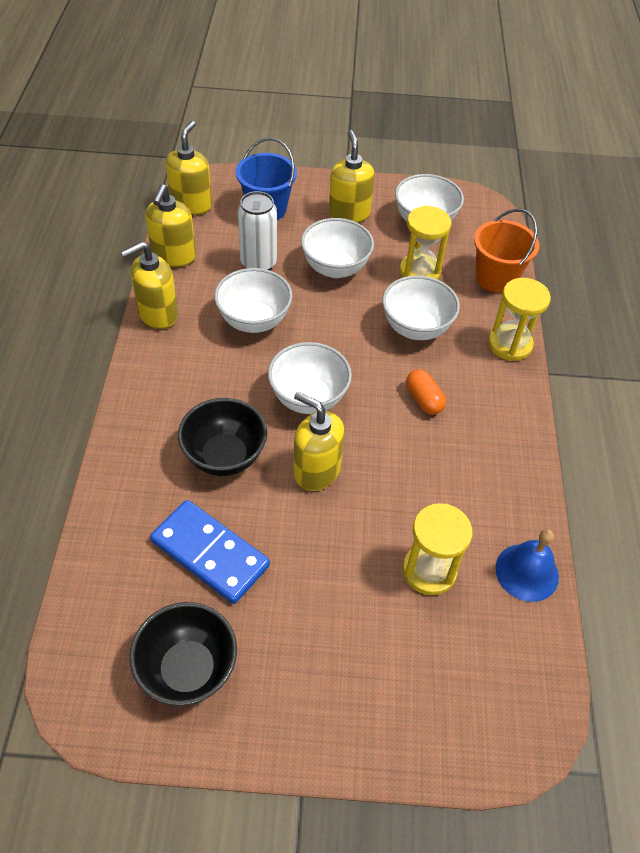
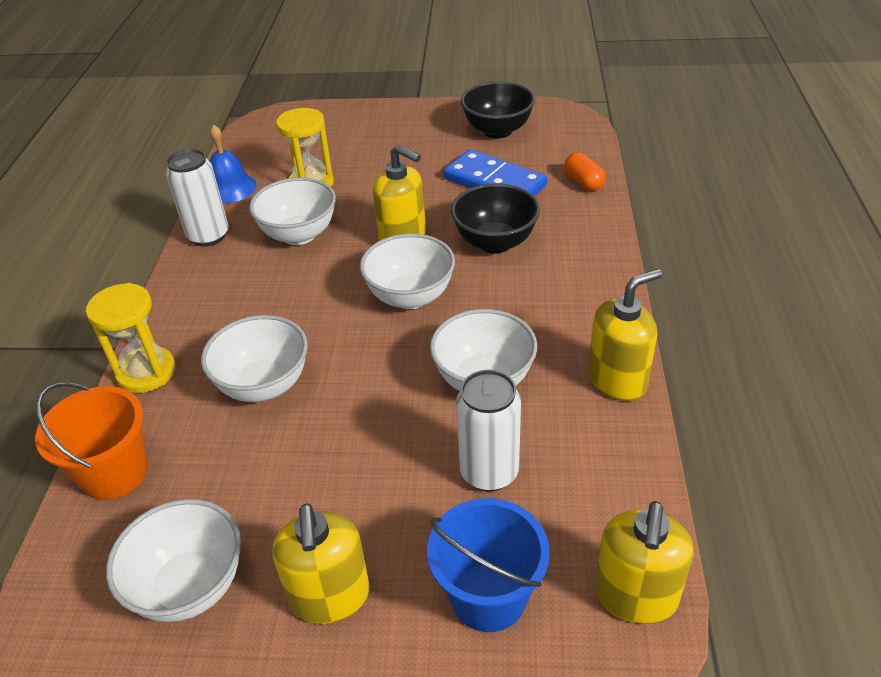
camera: 175 degrees left, 10 degrees down
yellow soap dispenser [145,184,196,267] -> none
white bowl [301,218,374,278] -> white bowl moved to [249,177,336,245]
yellow hourglass [400,206,451,280] -> none
orange capsule [406,369,446,415] -> orange capsule moved to [564,152,606,191]
none -> white can [166,149,228,247]

